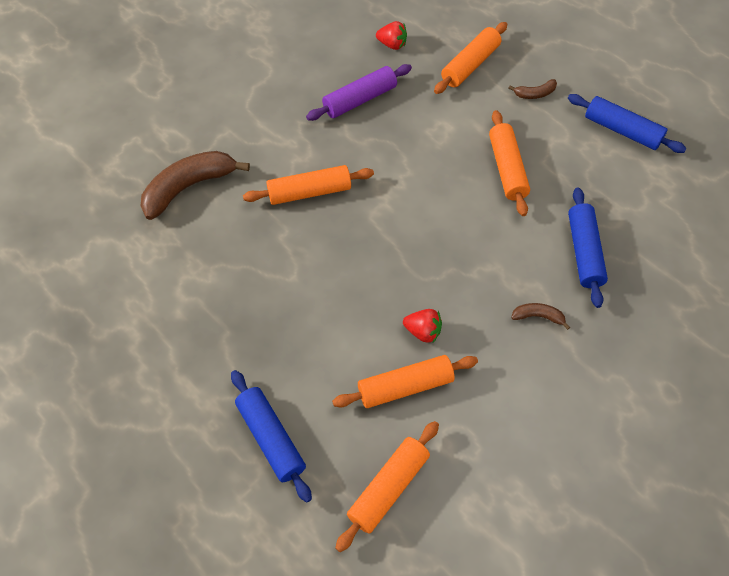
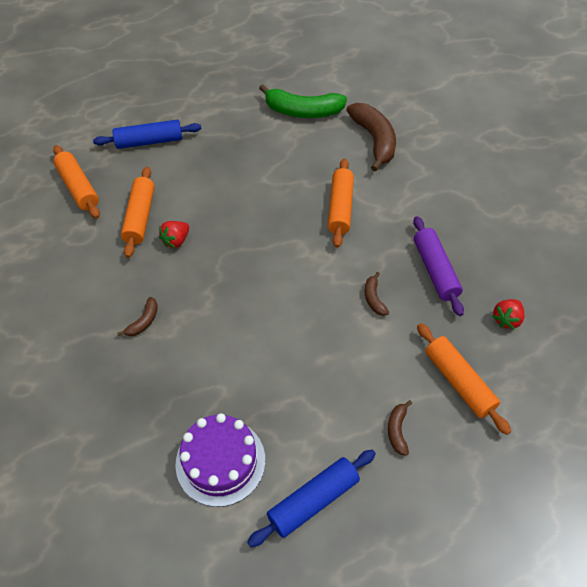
camera: 110 degrees right, 5 degrees down
orange rolling pin [489,110,530,216] -> none
blue rolling pin [568,188,608,308] -> none
none -> purple cake [175,413,265,507]
none -> green banana [259,84,347,118]
none -> brown banana [365,272,389,316]

